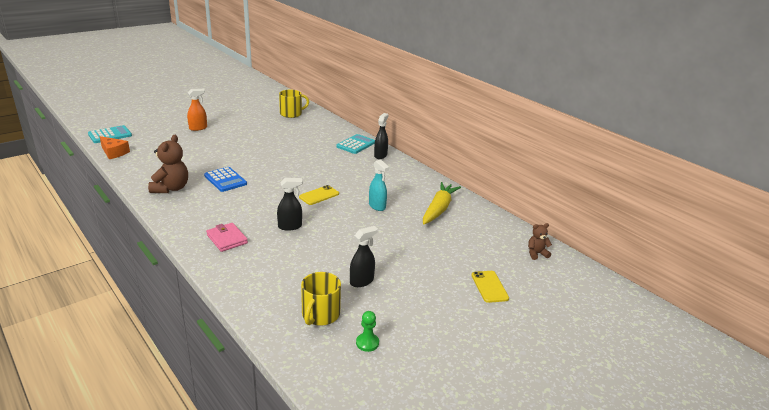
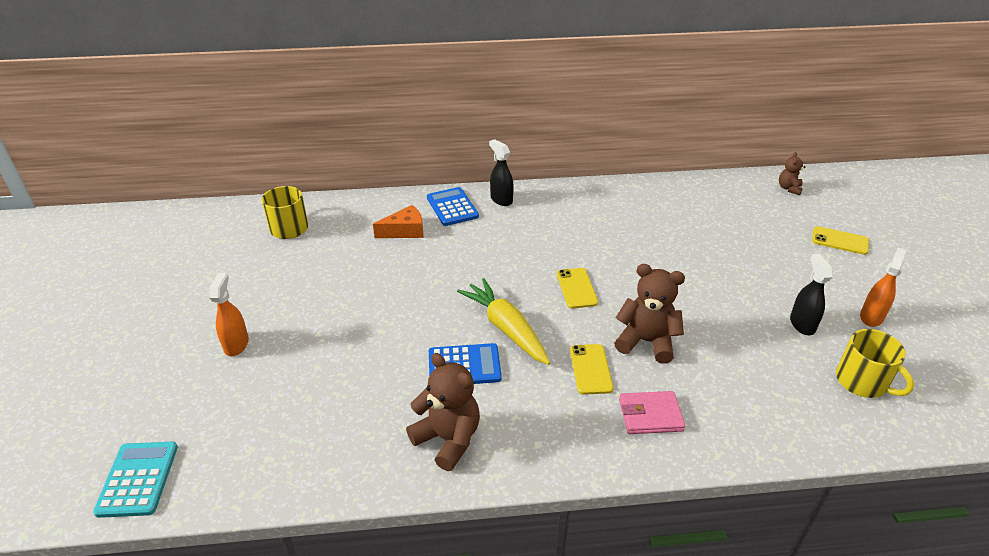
camera: 55 degrees left, 10 degrees up
orange cheese [100,136,130,159] -> orange cheese moved to [373,205,423,238]
black spray bottle [277,178,303,231] -> brown teddy bear [614,264,685,364]
turquoise calculator [336,134,375,154] -> blue calculator [427,187,479,226]
green pawn [356,311,379,352] -> none
turquoise spray bottle [369,159,389,211] -> none
yellow carrot [423,182,461,224] -> yellow carrot moved to [457,278,550,365]
none -> yellow phone [570,344,613,395]
none -> orange spray bottle [860,248,907,327]

